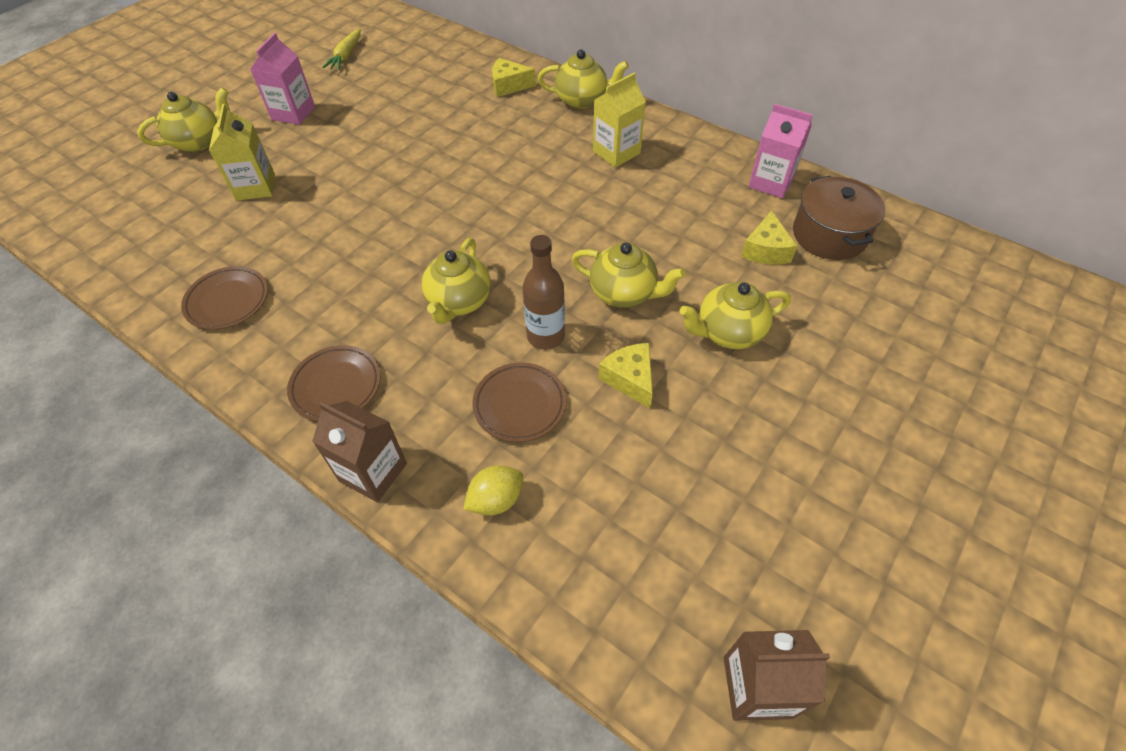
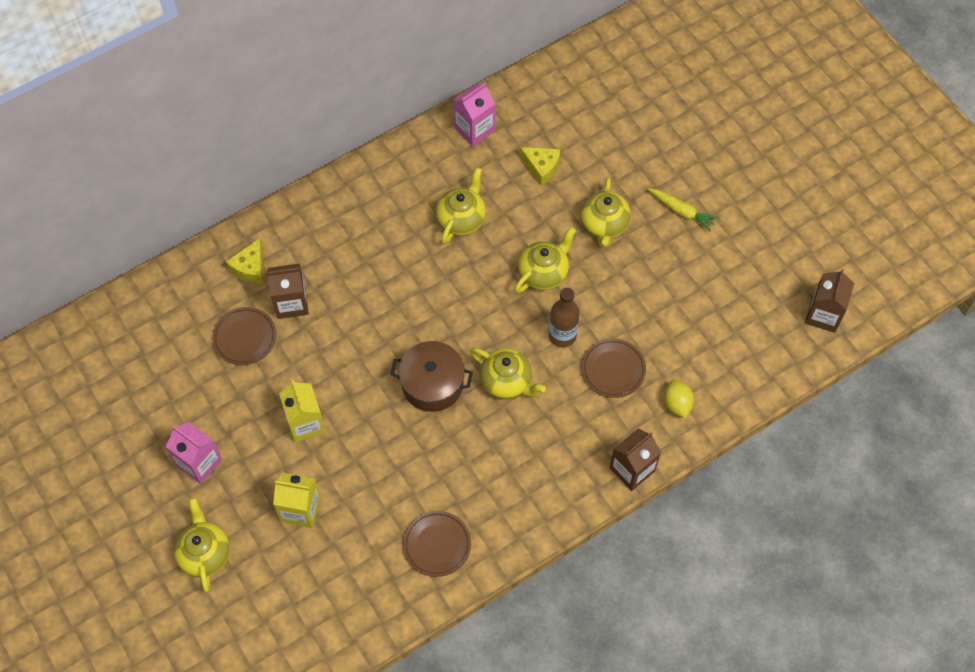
camera: 70 degrees left, 10 degrees up
brown plate [287,345,381,421] -> brown plate moved to [212,307,276,365]
yellow carrot [322,28,361,70] -> yellow carrot moved to [648,188,719,231]
yellow teapot [538,49,629,109] -> yellow teapot moved to [436,167,486,244]
yellow carton [593,73,646,168] -> yellow carton moved to [279,380,326,442]
yellow cheese [599,343,653,409] -> none
brown pot [793,176,885,260] -> brown pot moved to [391,341,473,412]
none -> brown carton [266,263,309,319]

